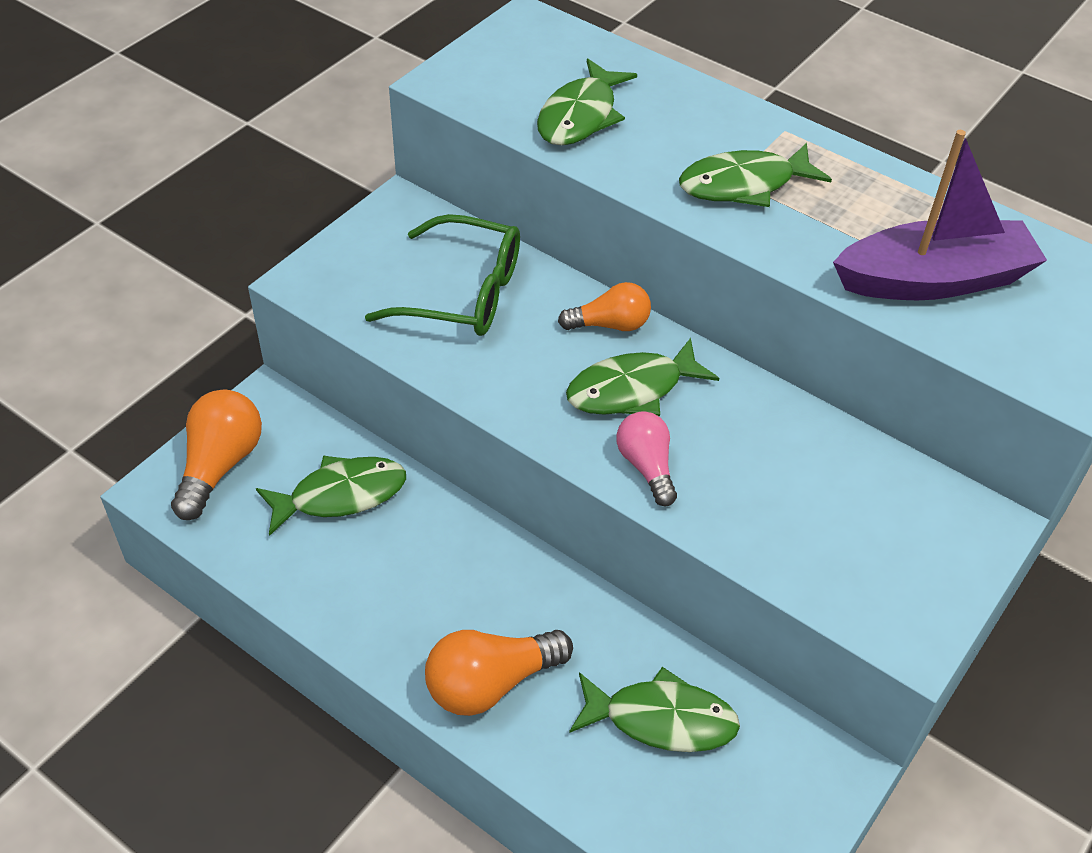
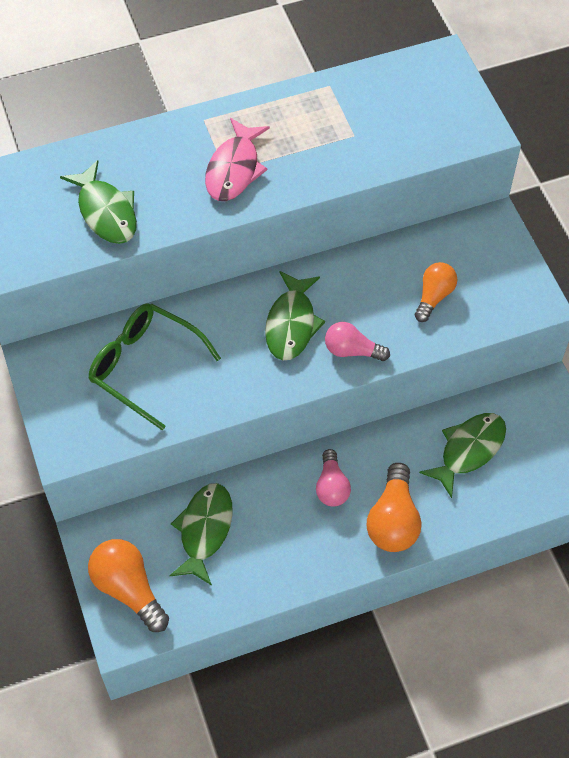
camera: 55 degrees left, 10 degrees up
green glasses [365,214,520,336] -> green glasses turned 105 degrees counterclockwise [88,303,221,430]
orange light bulb [558,282,651,331] -> orange light bulb moved to [415,262,457,322]
green fish [679,143,832,207] -> pink fish [205,118,270,201]
purple boat [833,130,1047,300] -> none
none -> pink light bulb [316,449,351,507]

